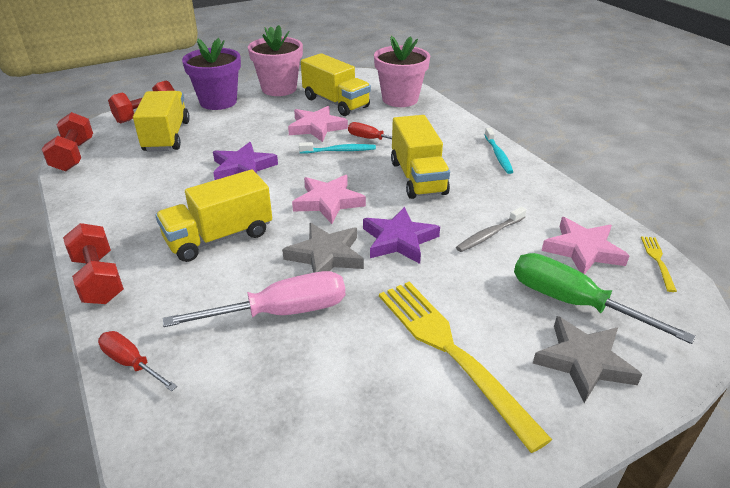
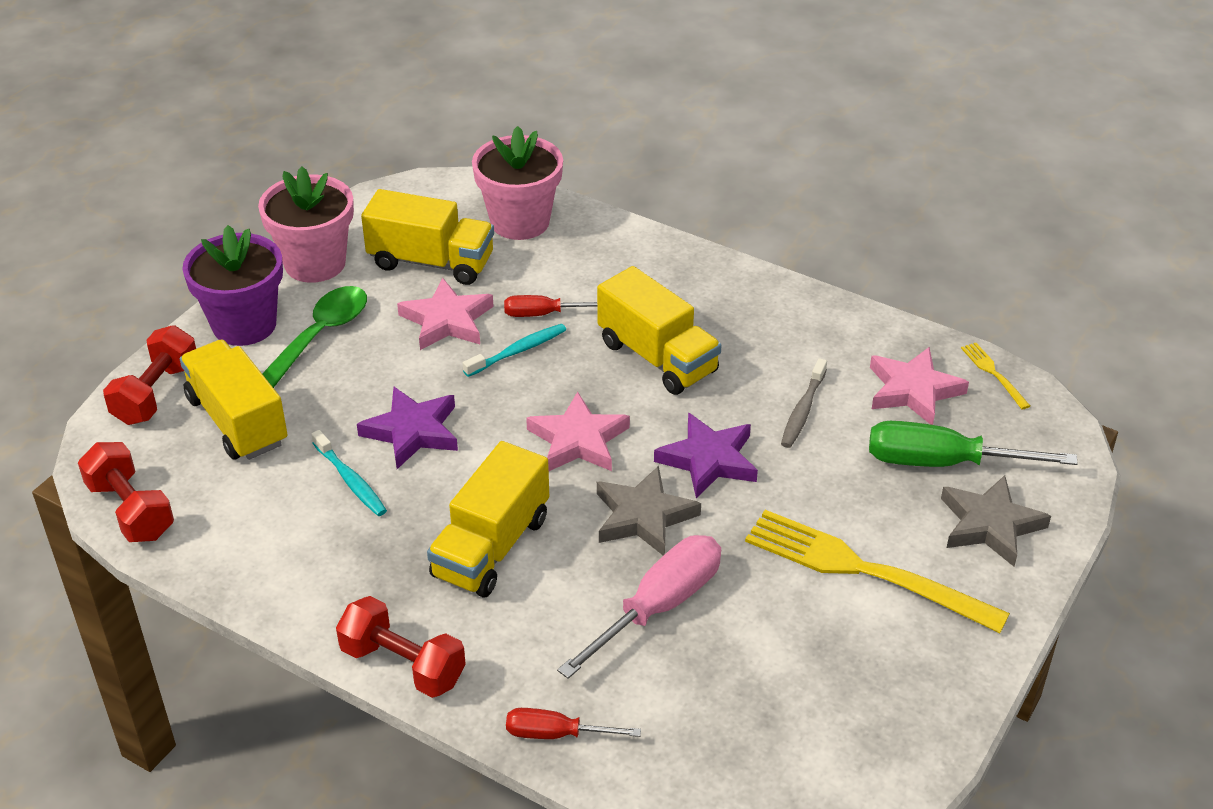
camera: 30 degrees left, 5 degrees up
turquoise toothbrush [485,128,513,174] -> turquoise toothbrush moved to [311,430,387,516]
none -> green spoon [262,286,367,388]

